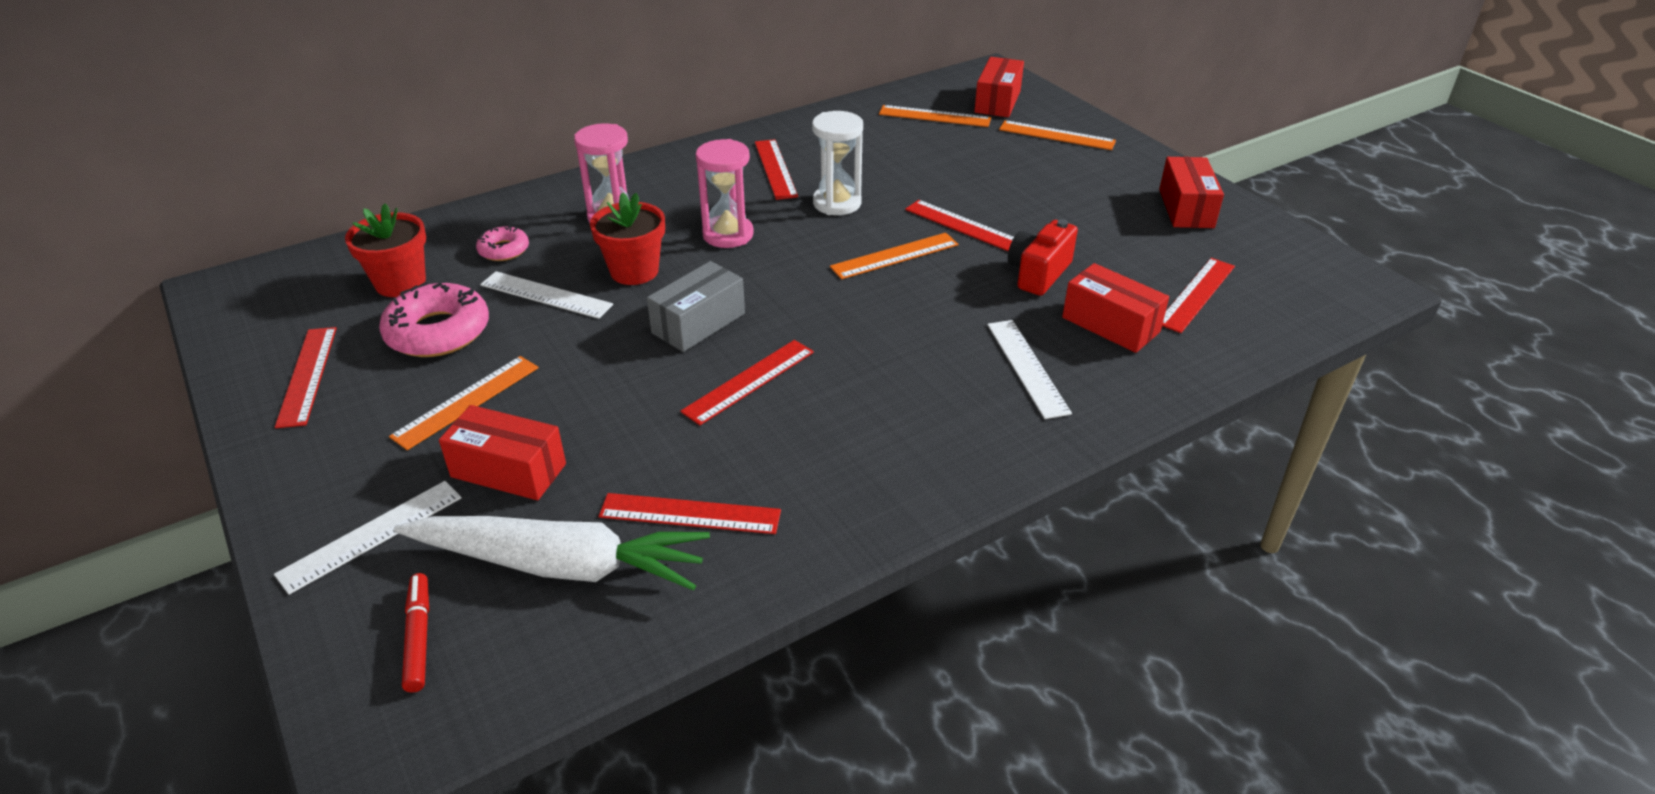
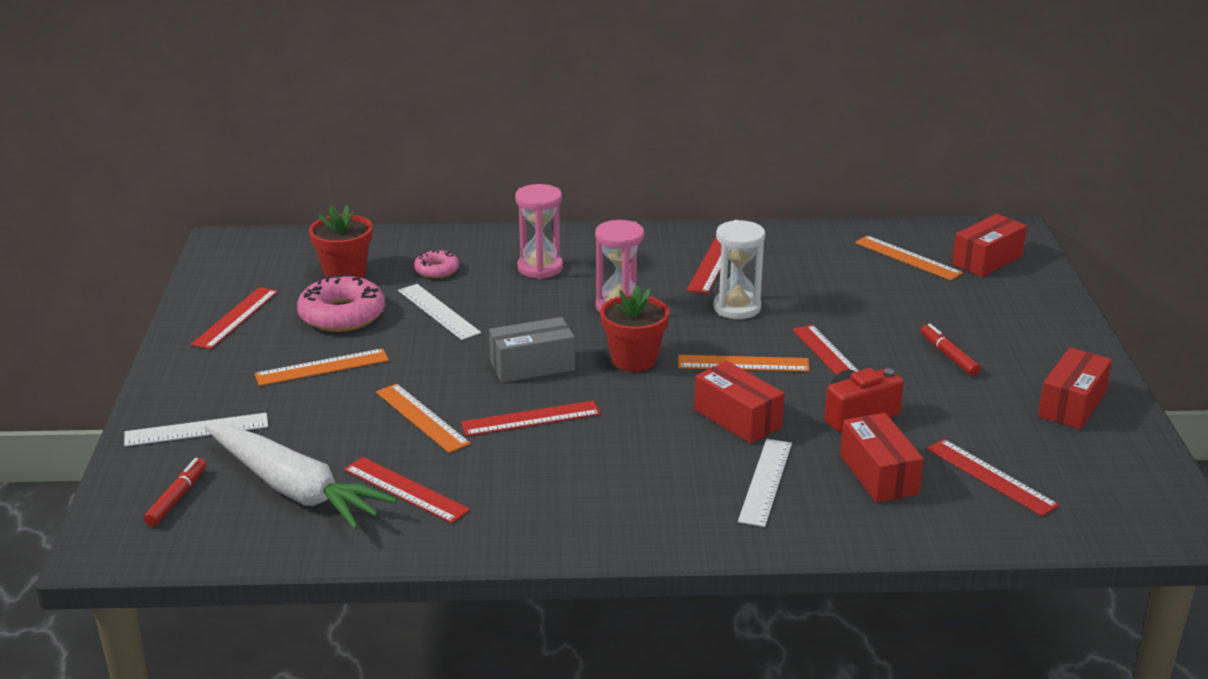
camera: 30 degrees right, 10 degrees down
red box [439,405,566,500] -> red box moved to [694,361,784,443]
red flower pot [590,192,665,285] -> red flower pot moved to [600,285,669,372]
orange ruler [999,120,1116,150] -> orange ruler moved to [376,384,471,453]
red ruler [1162,258,1235,333] -> red ruler turned 75 degrees clockwise [927,439,1059,516]
none -> red marker [921,324,981,376]

